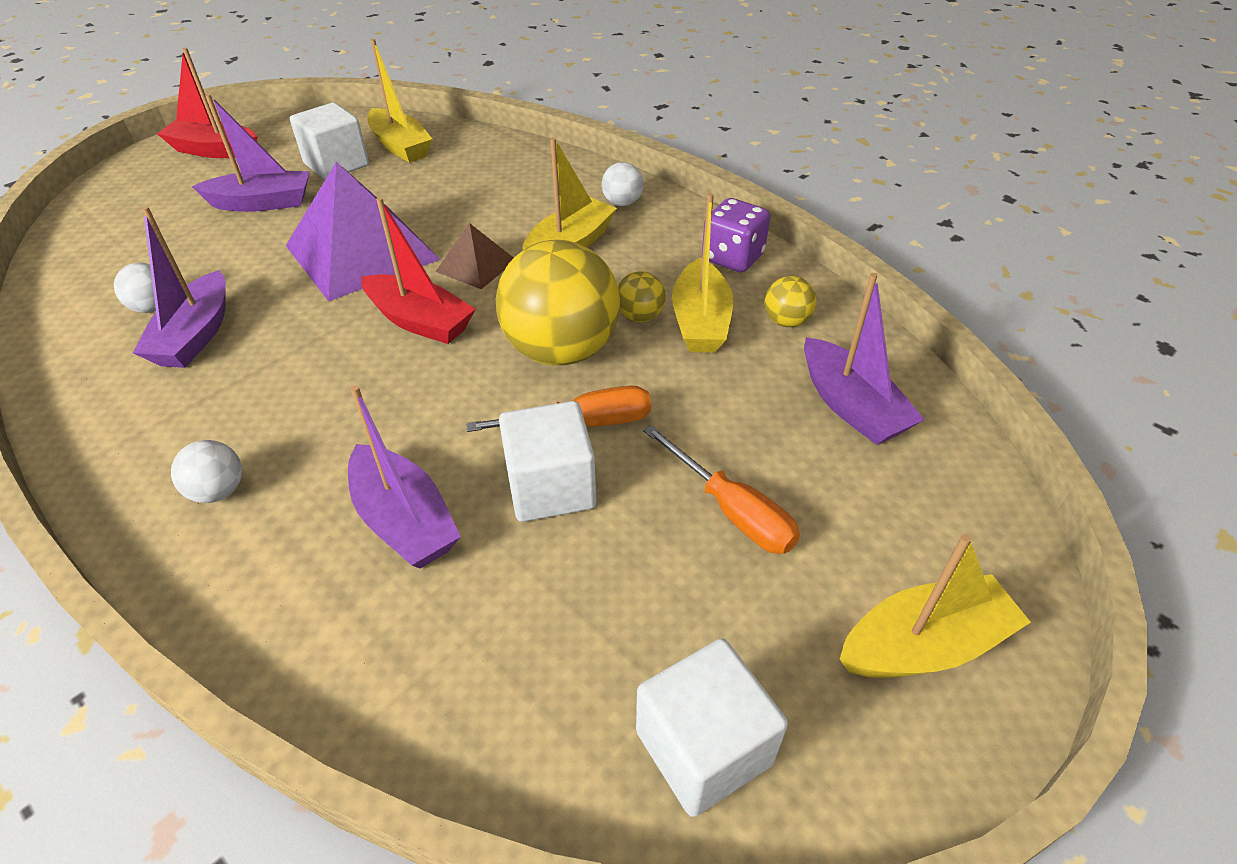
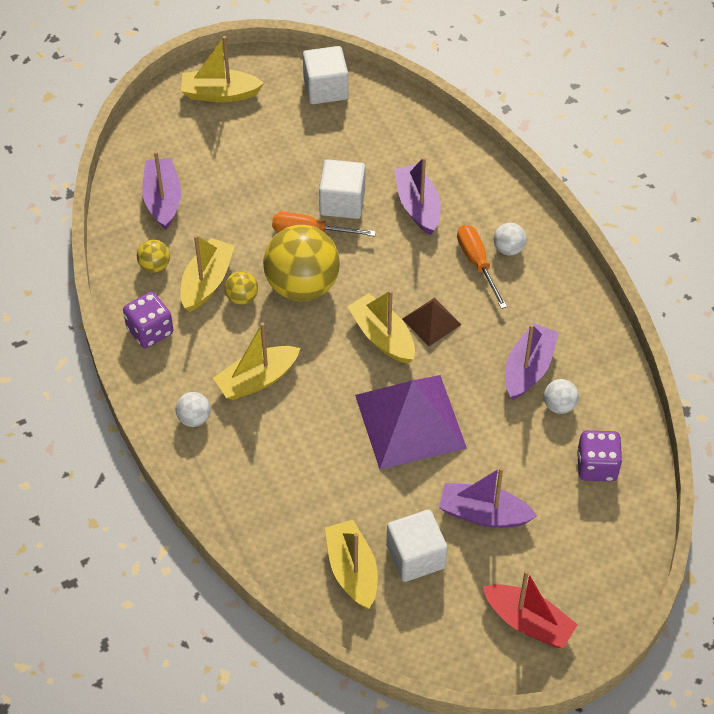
camera: 160 degrees left, 10 degrees up
red boat [361,197,476,344] -> yellow boat [347,290,415,364]
brown pyramid [435,223,514,289] -> brown pyramid moved to [402,298,461,346]
orange screwdriver [643,425,800,554] -> orange screwdriver moved to [457,225,507,309]
none -> purple dice [577,430,622,481]

